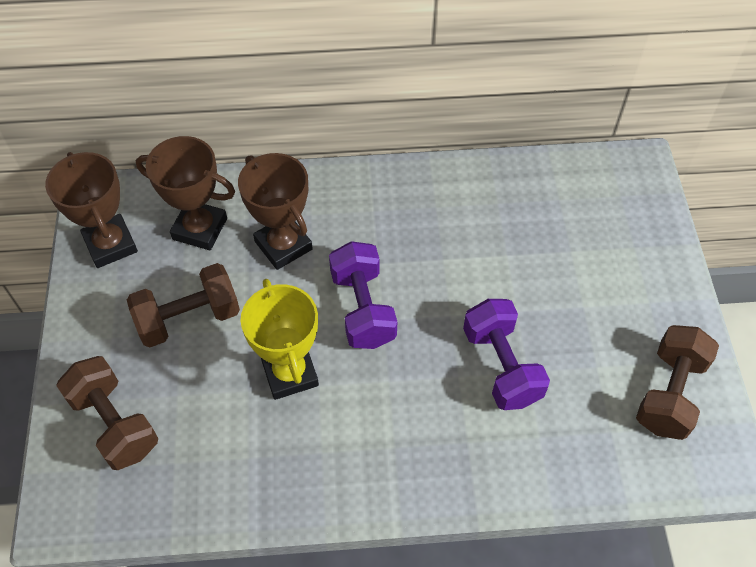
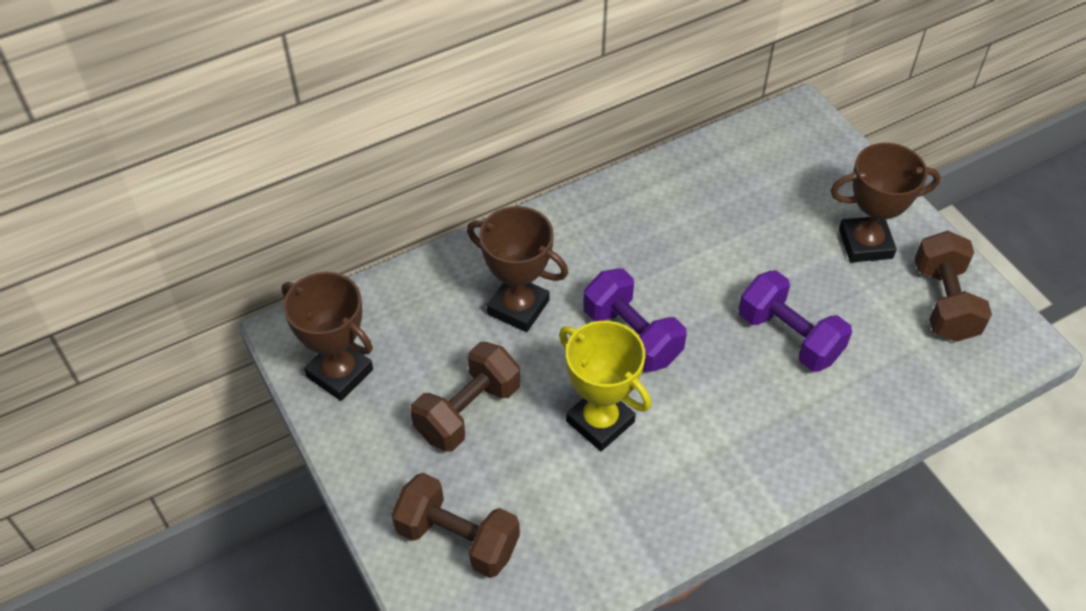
camera: 25 degrees left, 5 degrees down
brown trophy [136,136,235,250] -> brown trophy moved to [831,143,941,262]

